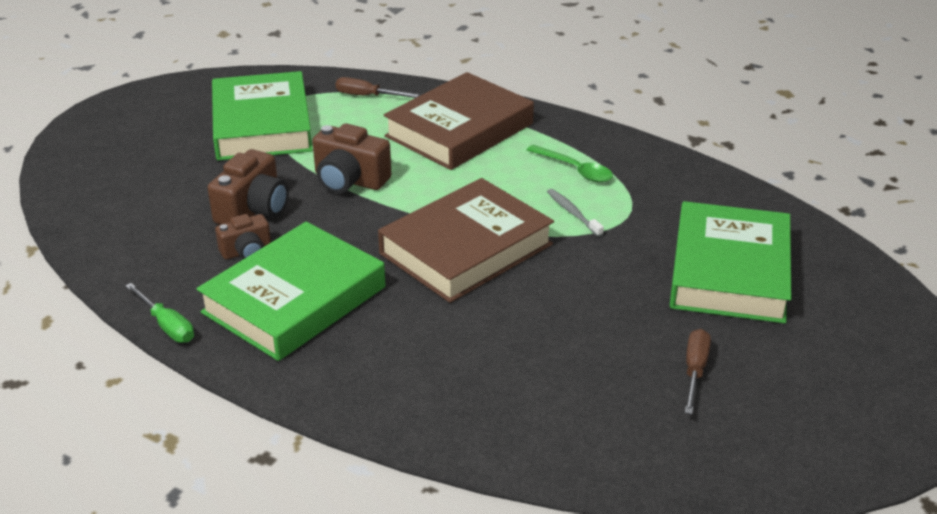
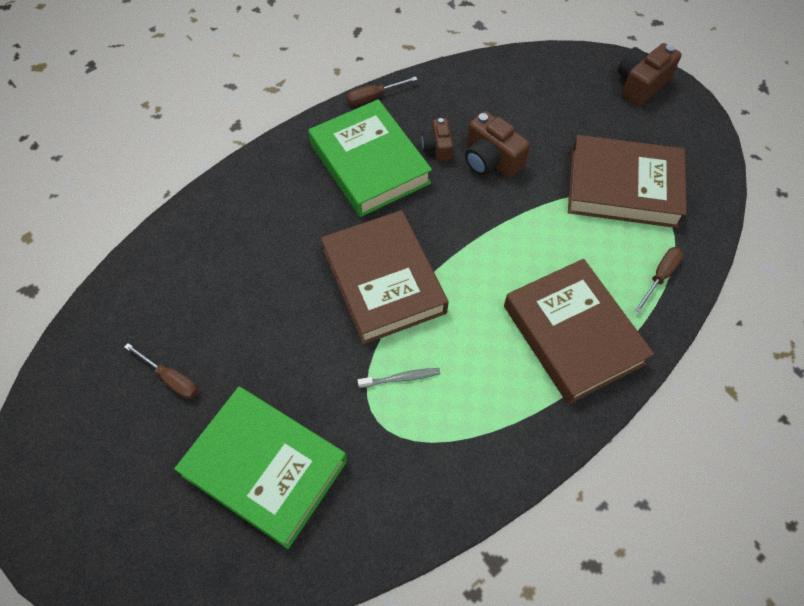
camera: 110 degrees right, 25 degrees up
green screwdriver [125,283,194,343] -> brown screwdriver [347,76,418,105]
green book [212,71,313,160] -> brown book [568,135,687,228]
brown camera [312,123,391,194] -> brown camera moved to [618,43,681,106]
green spoon [527,145,613,182] -> none

